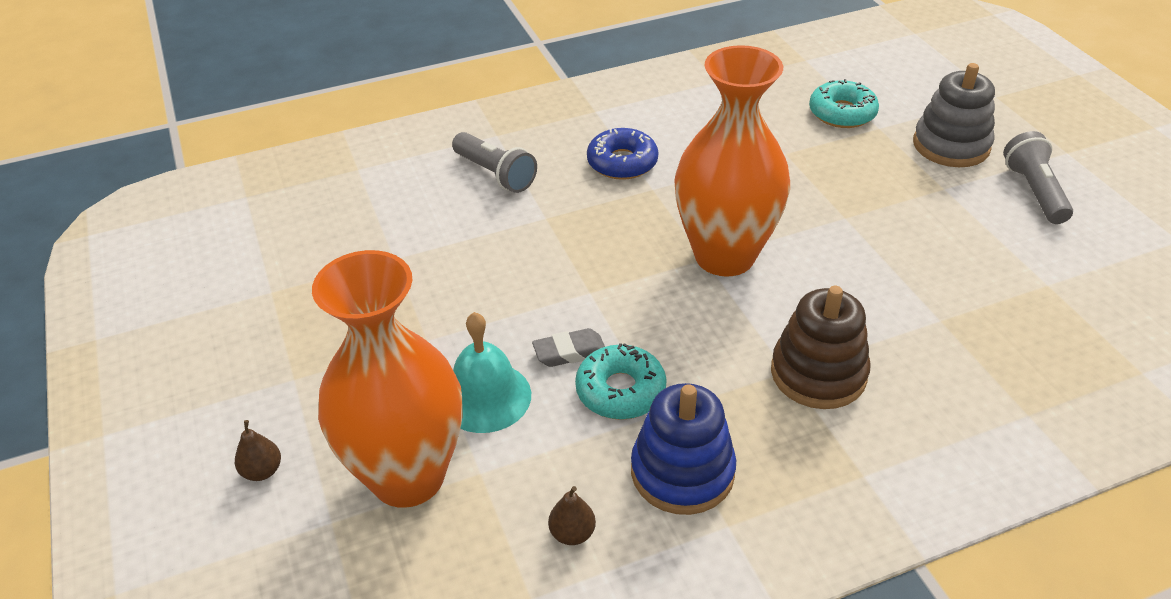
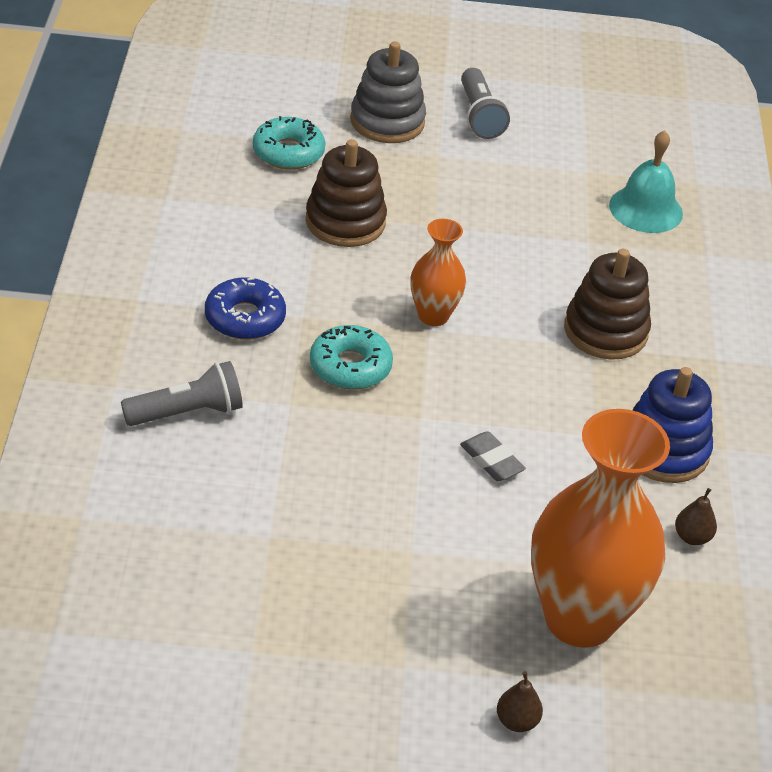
camera: 70 degrees left, 0 degrees up
turquoise bell [453,312,531,433] -> turquoise bell moved to [609,130,683,233]
grey eraser [532,328,605,367] -> grey eraser turned 45 degrees counterclockwise [460,431,526,481]
turquoise donut [575,343,667,420] -> turquoise donut moved to [310,325,393,390]
orange vase [674,45,790,277] -> orange vase [410,219,466,326], size x0.51
grey flashlight [1003,131,1073,224] -> grey flashlight turned 120 degrees counterclockwise [461,68,510,139]
none -> brown stacking toy [305,139,387,247]

